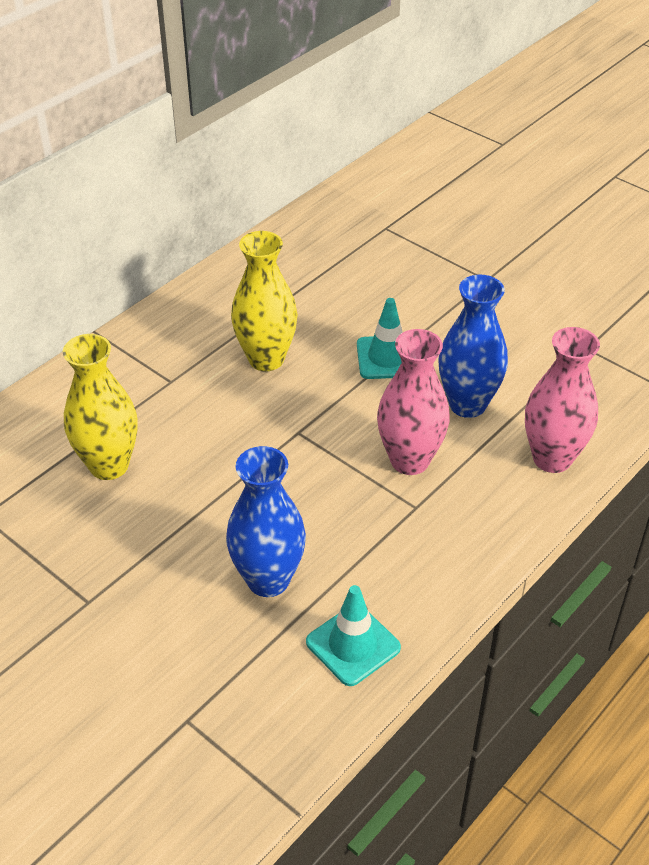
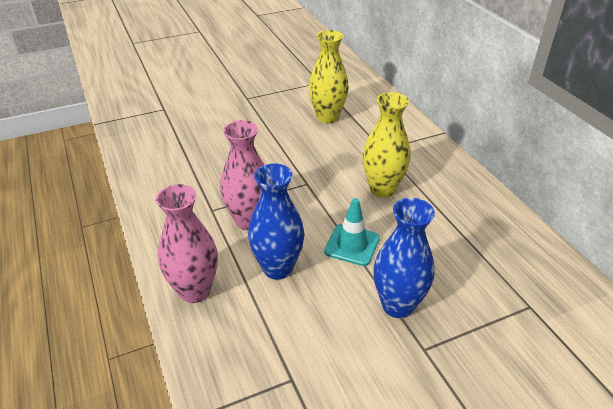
camera: 115 degrees right, 5 degrees down
blue vase [226,446,306,597] -> blue vase moved to [373,198,435,318]
turquoise traffic cone [306,585,401,686] -> none

